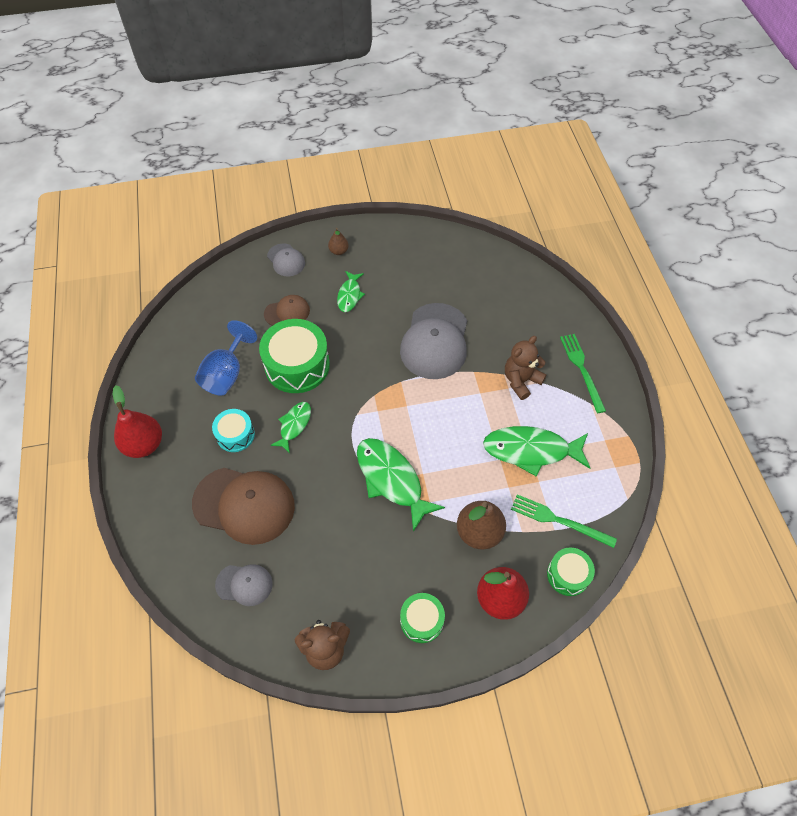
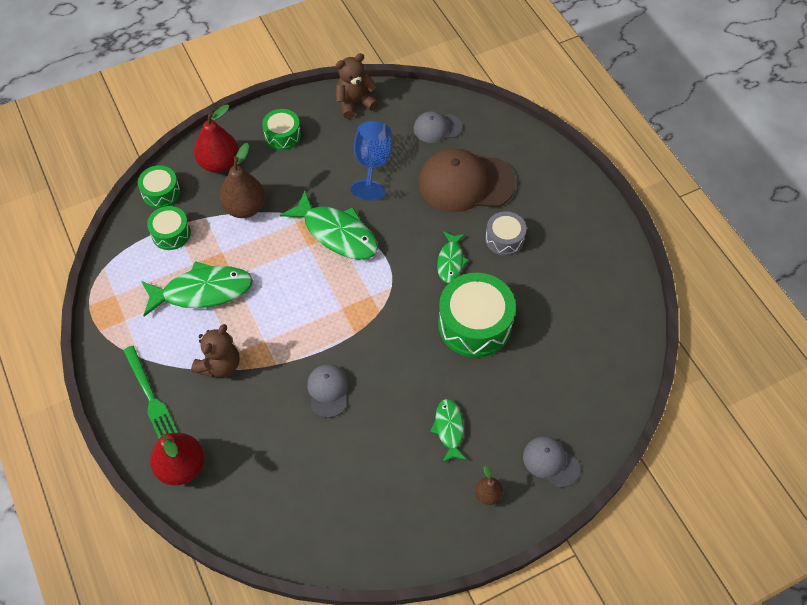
camera: 165 degrees right, 0 degrees up
red pear [113,385,162,458] -> red pear moved to [150,433,204,485]
blue goblet [195,320,257,396] -> blue goblet moved to [351,121,392,201]
turquoise drum [212,409,255,452] -> grey drum [485,211,527,256]
brown cap [264,295,310,326] -> none
grey cap [400,303,467,379] -> grey cap [307,364,349,418], size x0.52
green fork [511,494,617,548] -> green drum [147,206,191,250]

